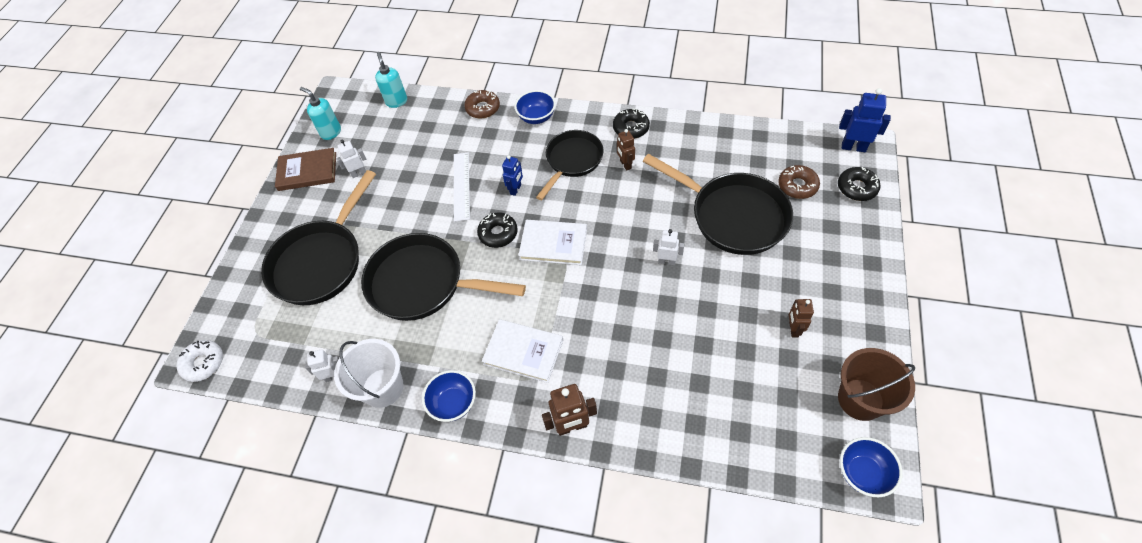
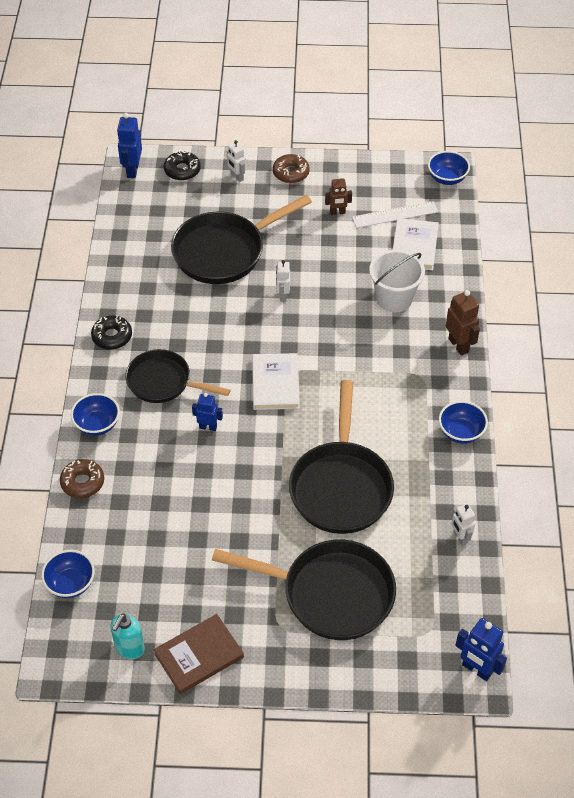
camera: 105 degrees left, 5 degrees down
white donut [176,340,223,382] -> blue robot [455,618,507,681]
brown book [275,148,336,191] -> brown book turned 75 degrees clockwise [154,614,244,694]
white bucket [334,339,404,408] -> white bucket moved to [369,250,425,312]
white robot [336,140,366,178] -> white robot moved to [227,140,246,182]
turquoise soap dispenser [375,52,407,108] -> blue bowl [41,550,95,598]
white ruler [454,153,470,222] -> white ruler moved to [352,201,438,228]
black donut [477,213,518,248] -> none
white book [482,319,563,383] -> white book moved to [393,218,439,271]
brown robot [617,129,635,171] -> none
black pan [643,154,793,255] -> black pan turned 150 degrees counterclockwise [171,195,312,284]
brown donut [778,165,820,199] -> brown donut moved to [273,154,310,183]
brown bucket [838,348,915,421] -> none

